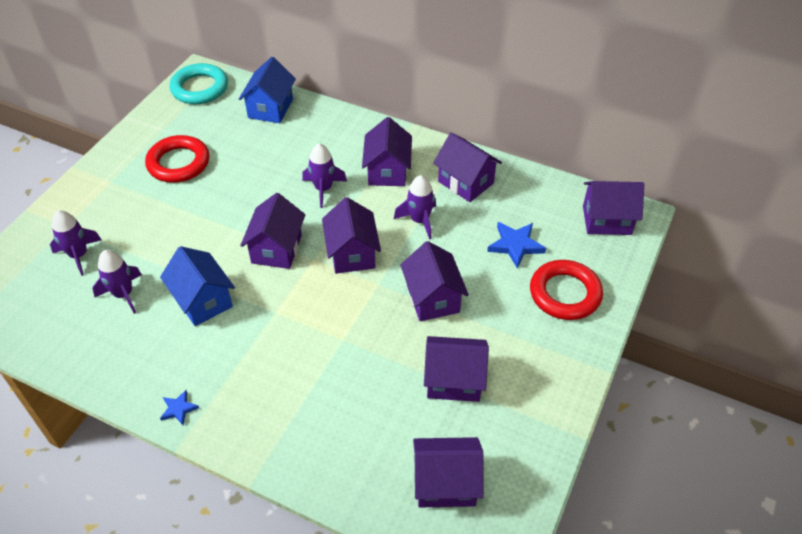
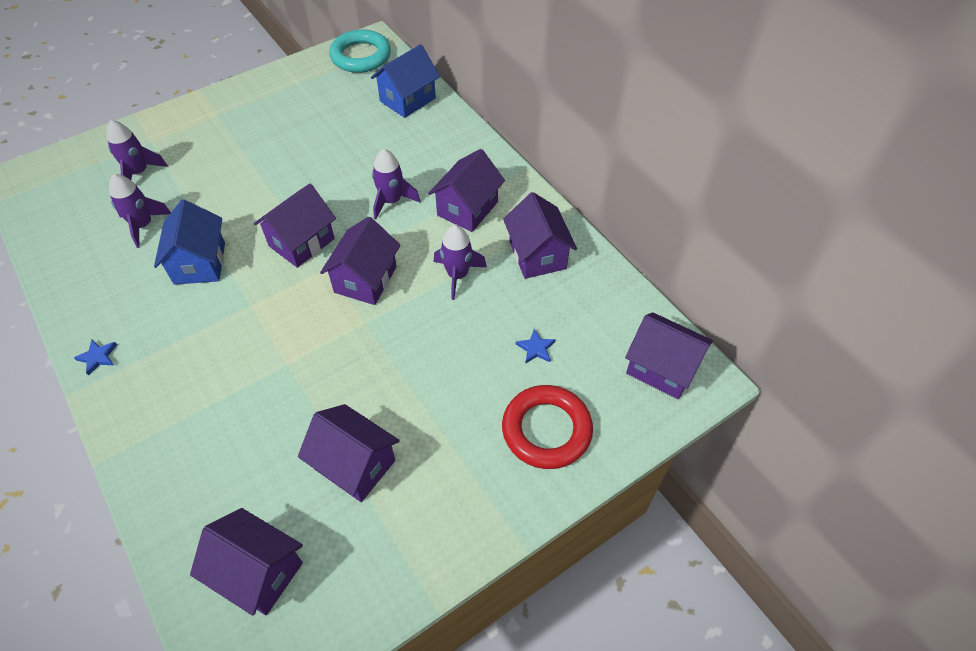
camera: 30 degrees right, 5 degrees up
red ring [145,135,209,183] -> none
purple house [400,241,469,321] -> none
blue star [487,222,546,268] -> blue star [516,329,555,364], size x0.57

